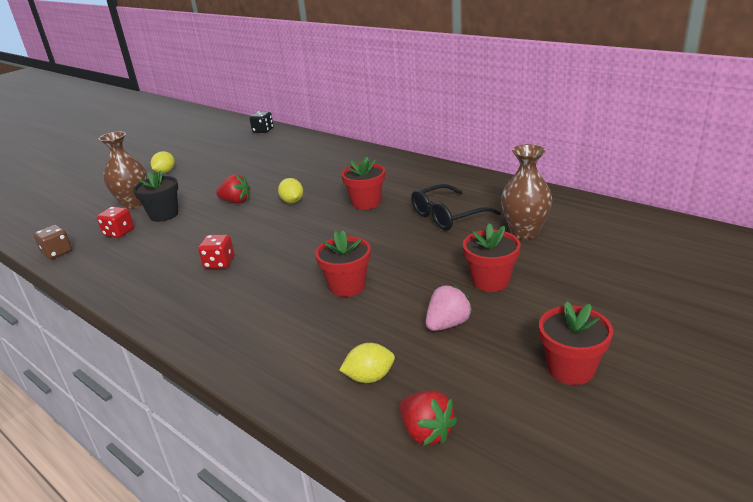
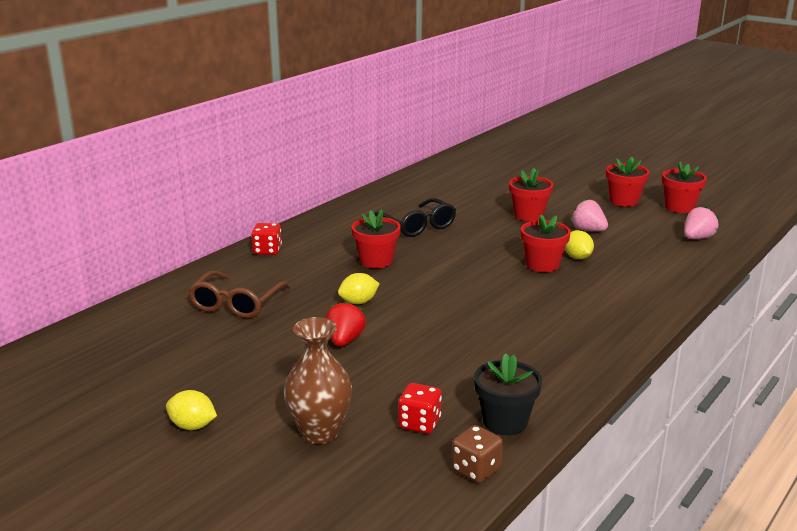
camera: 95 degrees left, 5 degrees down
black flower pot [133,170,178,222] -> black flower pot moved to [474,353,542,435]
red dice [198,235,235,269] -> red dice moved to [251,223,282,255]
black dice [249,112,274,133] -> none
yellow lemon [339,343,395,383] -> yellow lemon moved to [565,230,594,259]
red strawberry [399,391,457,446] -> pink strawberry [684,206,719,239]
brown vase [501,144,552,239] -> none
none -> brown glasses [188,271,291,318]
none -> red flower pot [662,161,707,213]

